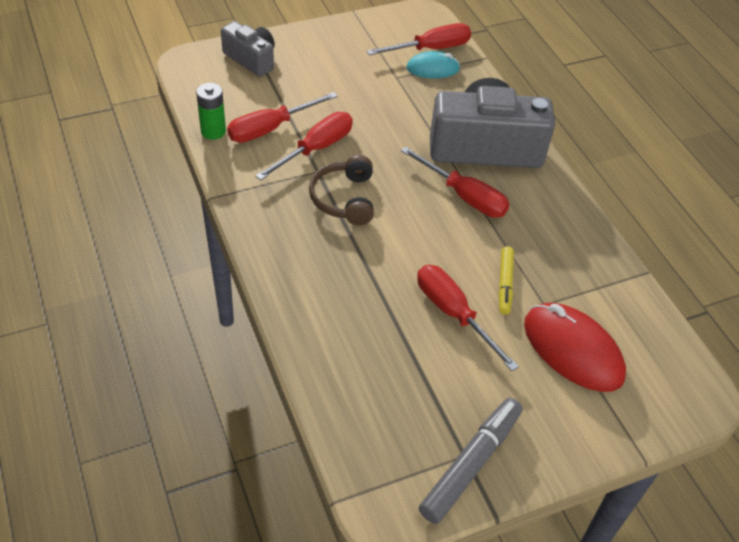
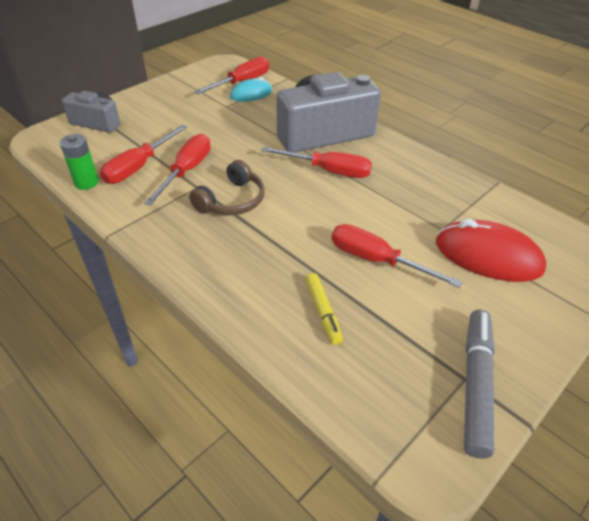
camera: 20 degrees left, 5 degrees down
brown headphones [309,155,374,225] -> brown headphones turned 120 degrees counterclockwise [189,160,265,215]
yellow marker [499,246,514,315] -> yellow marker moved to [306,273,343,345]

